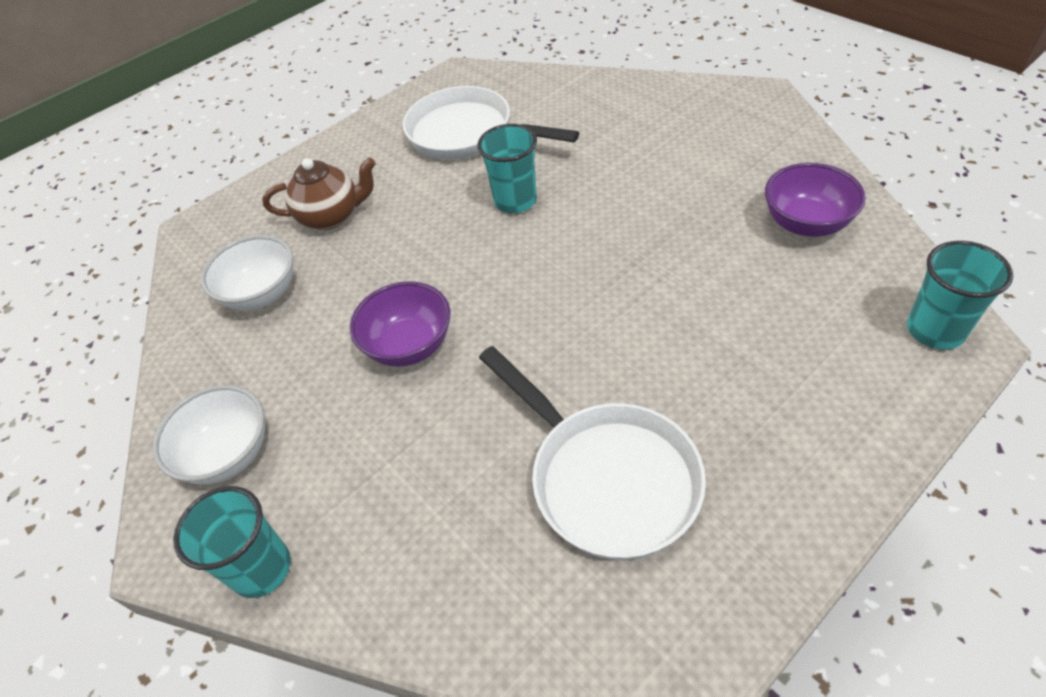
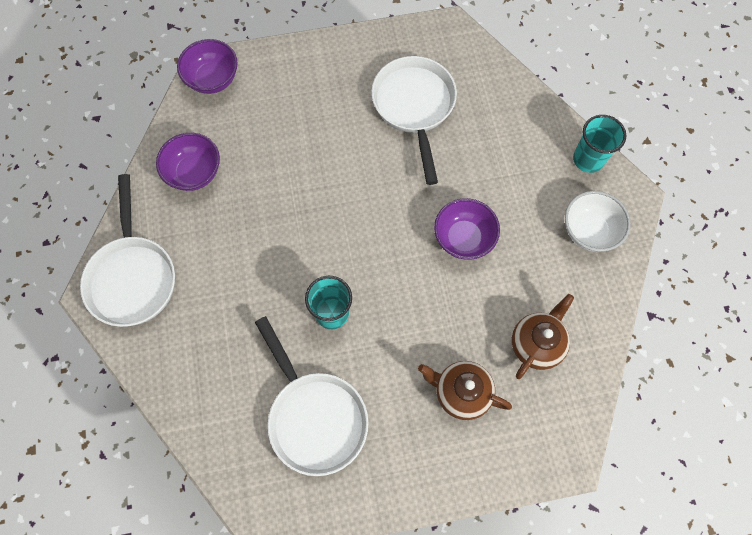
camera: 155 degrees left, 20 degrees up
white bowl [201,235,293,310] -> brown teapot [512,294,574,379]
turquoise cup [907,241,1013,349] -> purple bowl [177,39,238,94]
none -> white pan [80,174,175,327]

